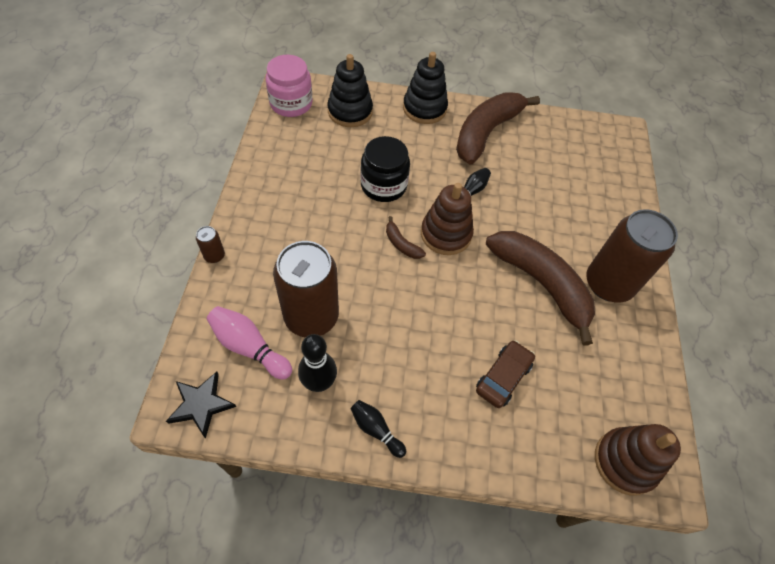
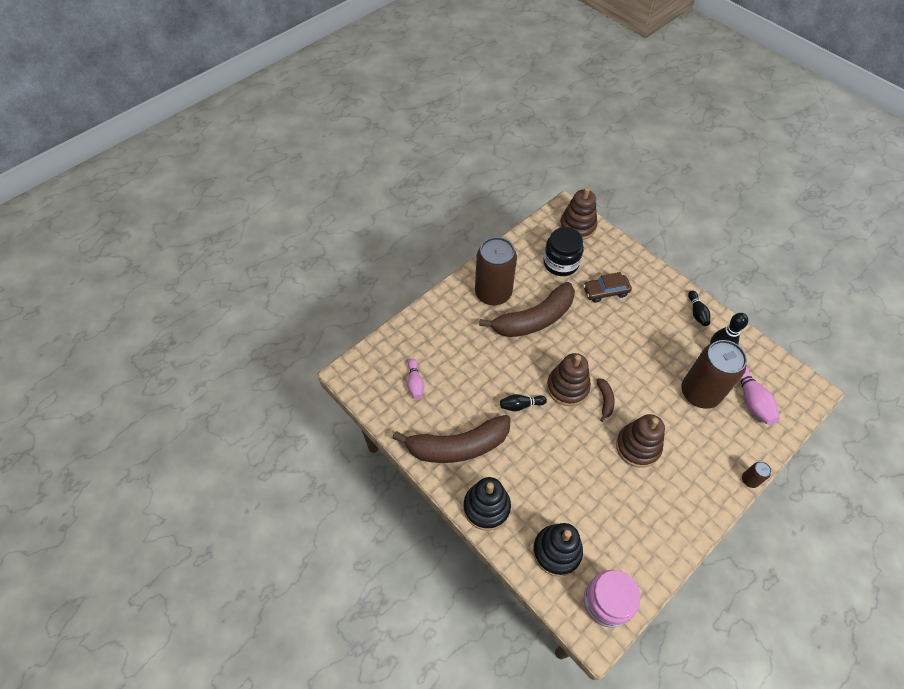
camera: 135 degrees left, 0 degrees up
black star [166,372,236,439] -> none
black jar [360,136,410,202] -> black jar moved to [543,227,584,276]
brown banana [486,231,595,345] -> brown banana turned 120 degrees counterclockwise [479,282,575,337]
none -> pink bowling pin [407,359,424,399]
none -> brown stacking toy [616,414,665,468]

